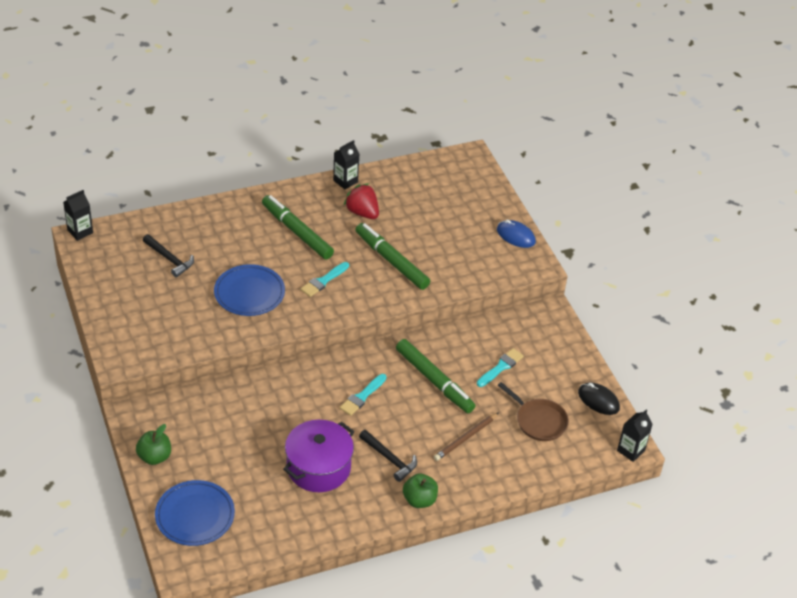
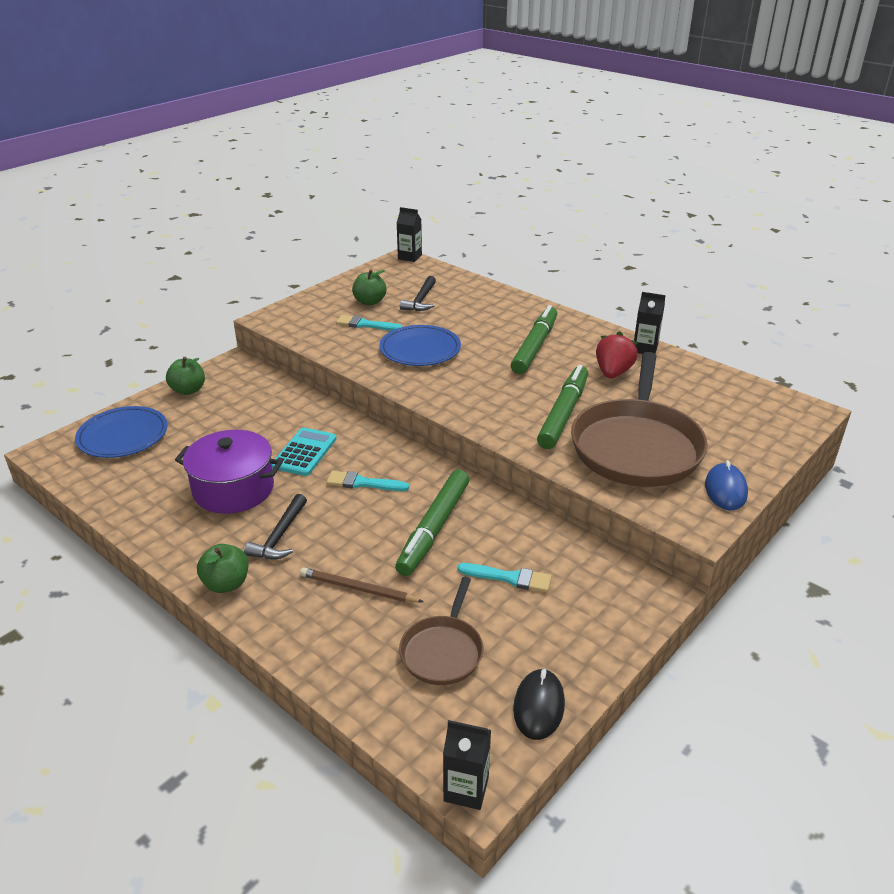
camera: 65 degrees right, 10 degrees down
turquoise brush [300,262,349,297] -> turquoise brush moved to [336,315,403,331]
none -> turquoise calculator [271,427,336,476]
none -> green apple [352,269,386,306]
none -> brown pan [571,352,708,487]

